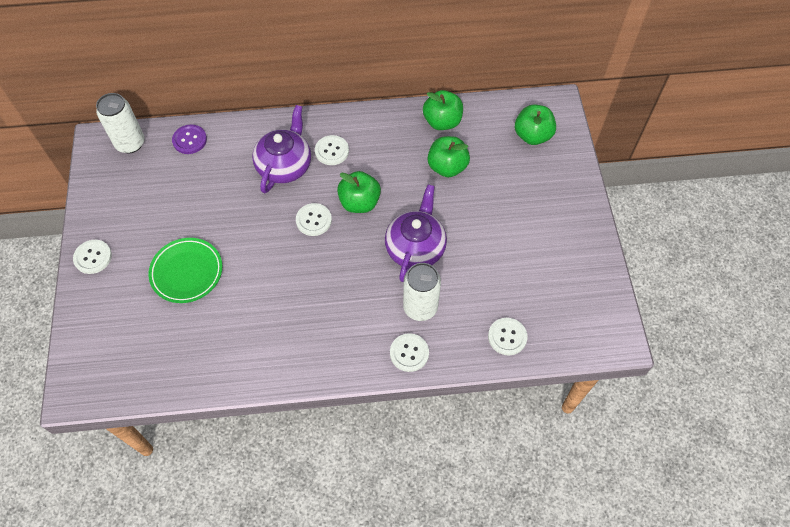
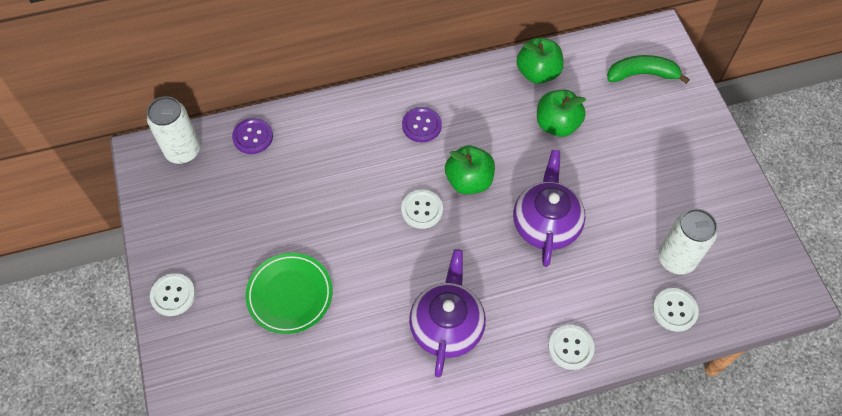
camera: 10 degrees left, 0 degrees up
purple teapot [252,105,311,193] -> purple teapot moved to [409,249,486,377]
white button [315,135,349,165] -> purple button [402,107,442,142]
white can [403,263,441,321] -> white can moved to [658,209,717,275]
green apple [515,105,556,145] -> green banana [607,55,690,84]

